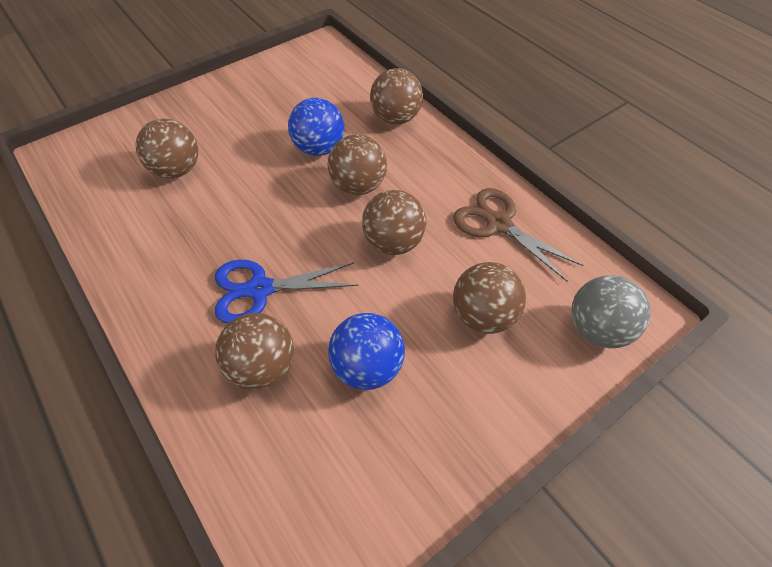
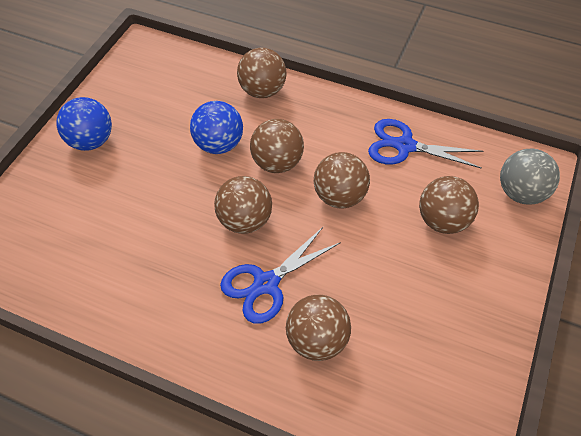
camera: 30 degrees left, 0 degrees up
brown ball [136,119,198,178] -> brown ball moved to [214,176,272,234]
blue ball [328,313,405,390] -> blue ball moved to [56,97,112,151]
brown scissors [453,188,584,282] -> blue scissors [368,119,483,168]

